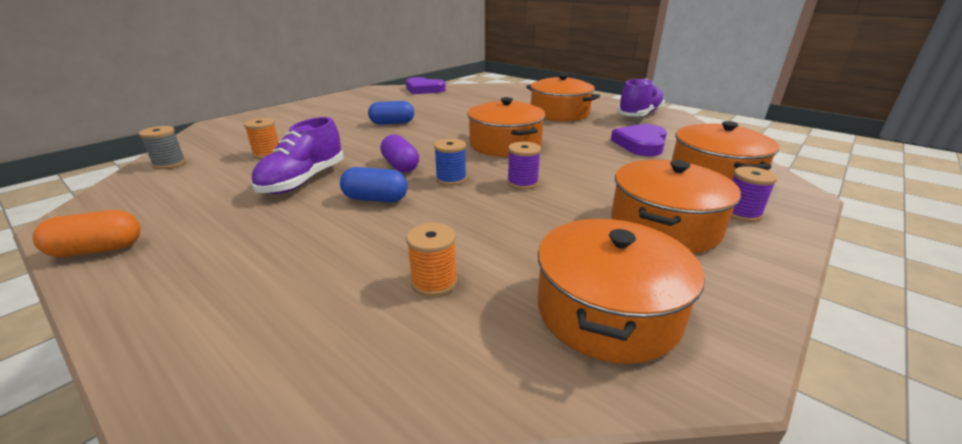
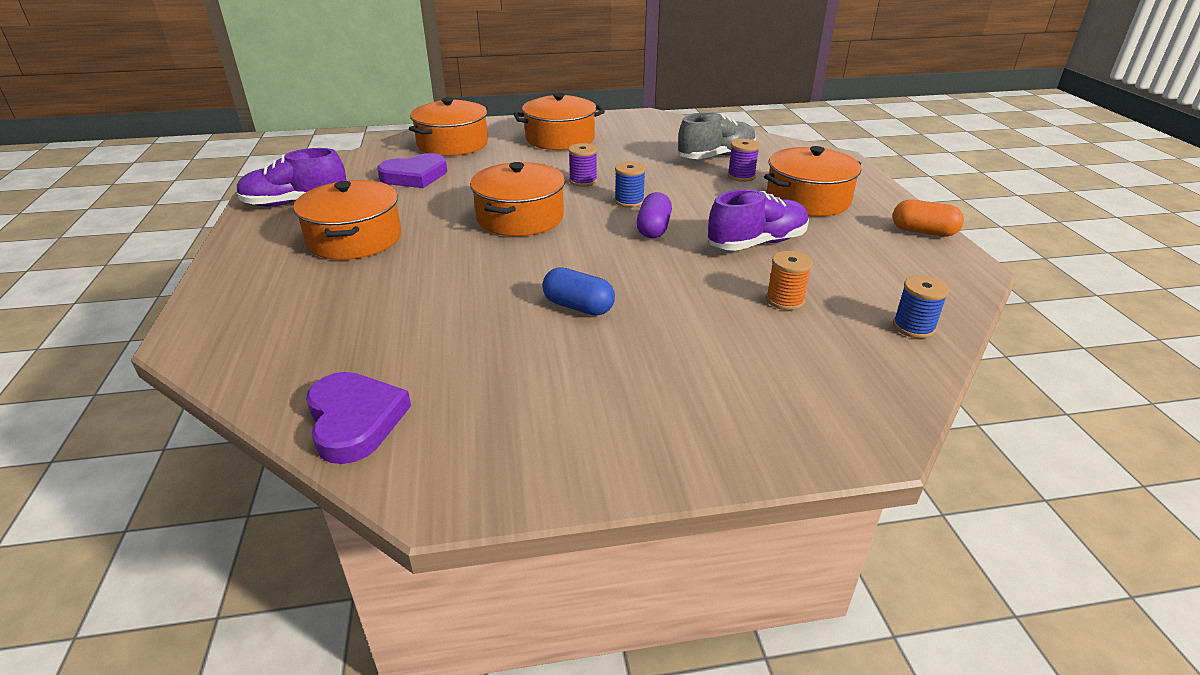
camera: 140 degrees left, 5 degrees up
grey spool [139,126,186,169] -> blue spool [893,275,949,339]
blue capsule [340,167,408,203] -> none
orange spool [406,223,457,297] -> grey shoe [678,112,756,159]
orange pot [538,219,705,364] -> orange pot moved to [764,146,861,216]
purple spool [731,166,777,222] -> purple spool moved to [728,139,760,182]

